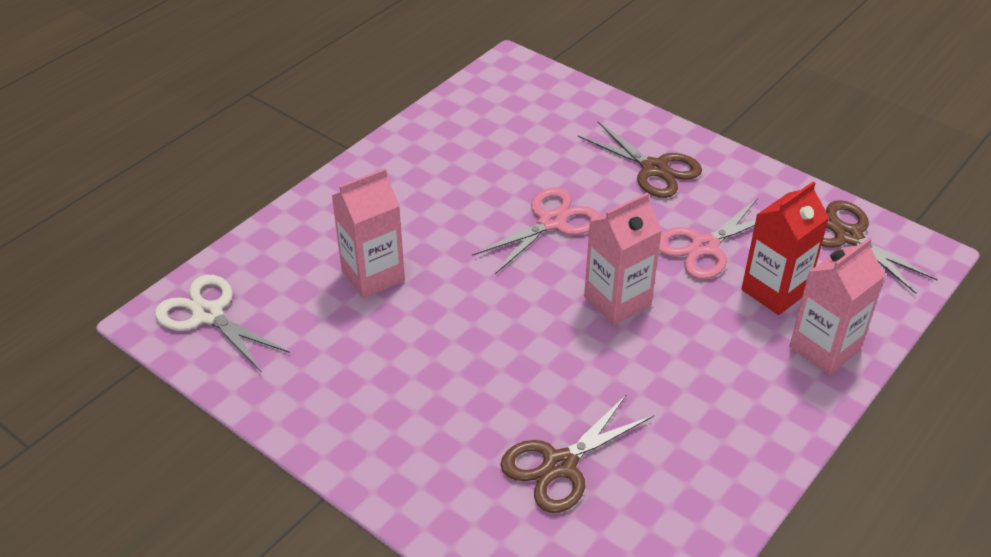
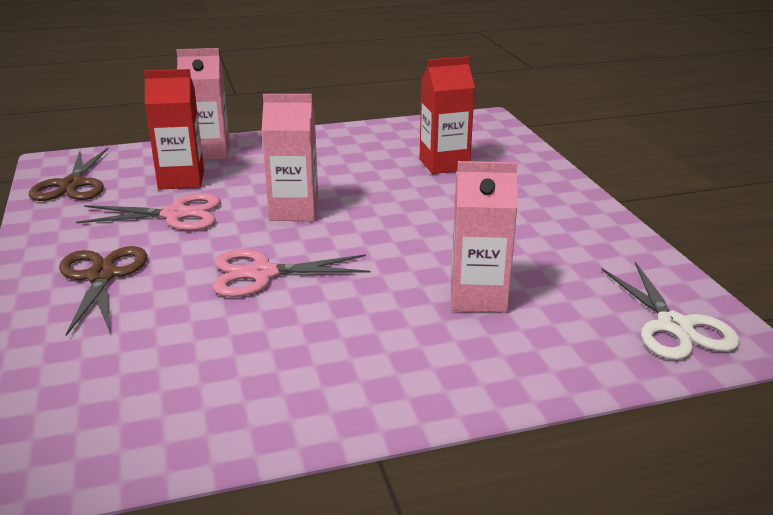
camera: 145 degrees left, 15 degrees down
brown scissors [500,394,654,513] -> red carton [420,56,475,174]

